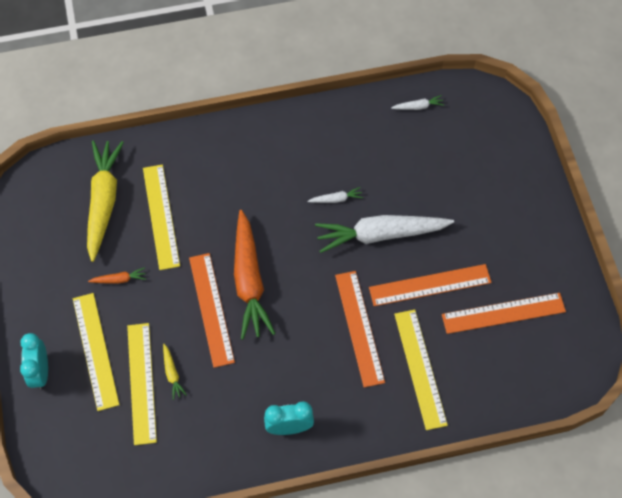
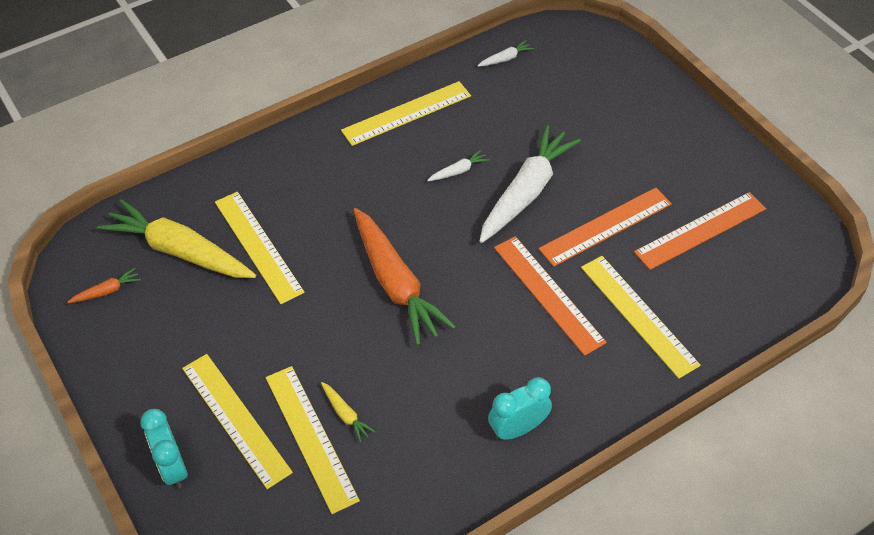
camera: 20 degrees left, 10 degrees down
yellow carrot [87,141,124,262] -> yellow carrot turned 45 degrees counterclockwise [97,199,256,278]
orange carrot [88,267,146,284] -> orange carrot moved to [67,268,141,303]
orange ruler [189,253,235,368] -> none
white carrot [315,215,454,253] -> white carrot turned 150 degrees clockwise [479,125,581,243]
none -> yellow ruler [341,81,471,146]

